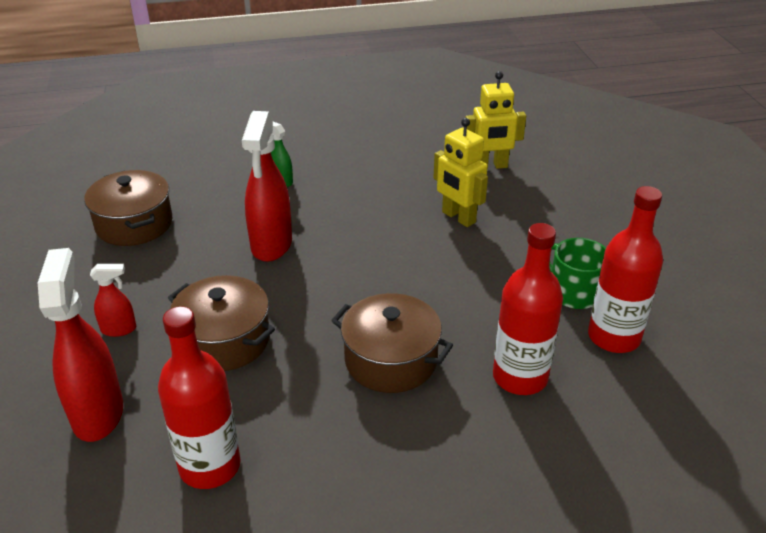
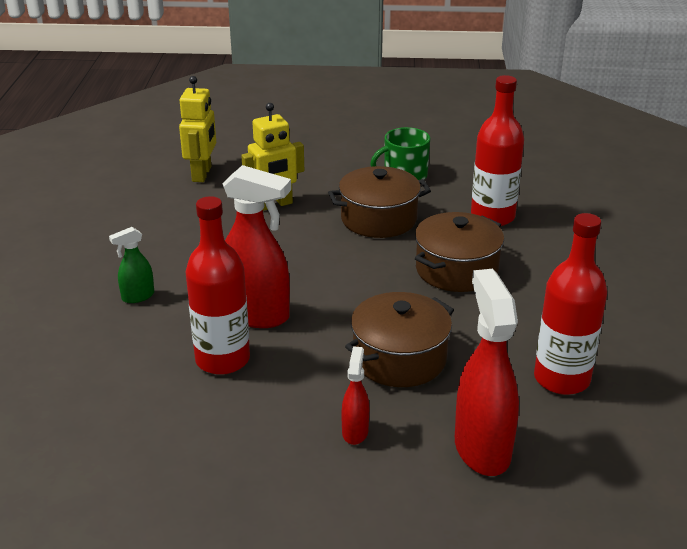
camera: 75 degrees left, 5 degrees down
red spray bottle [38,248,123,442] -> red spray bottle turned 75 degrees clockwise [455,269,519,476]
brown pot [84,170,172,246] -> brown pot moved to [328,166,431,238]
red bottle [588,186,663,353] -> red bottle moved to [186,196,250,375]

